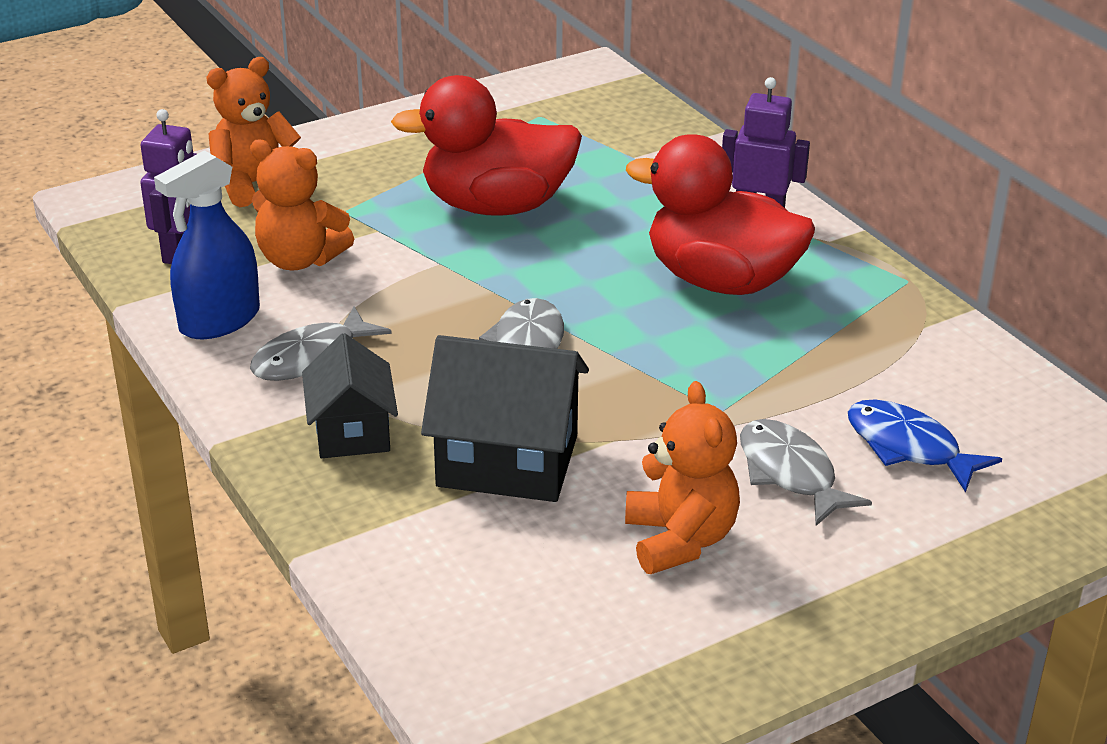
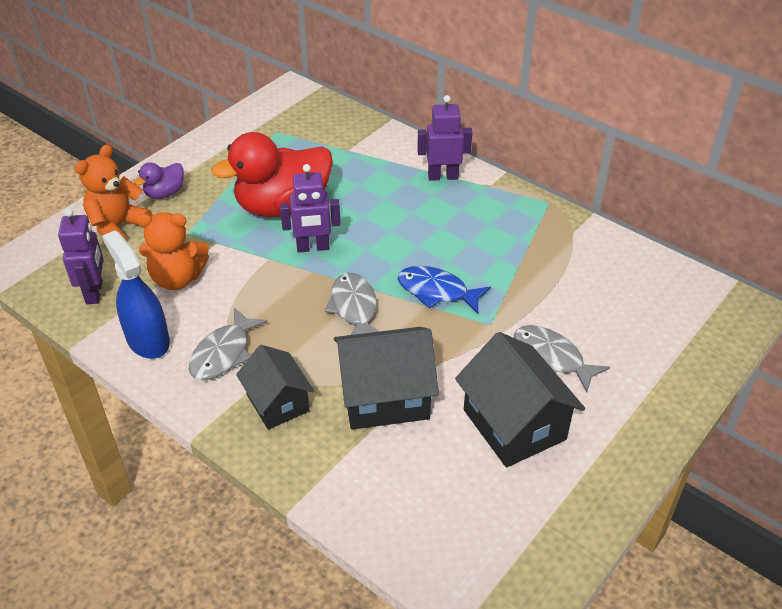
camera: 20 degrees left, 10 degrees up
blue spray bottle [154,150,260,339] -> blue spray bottle turned 120 degrees clockwise [102,230,170,359]
orange teddy bear [625,381,740,574] -> black house [455,332,585,467]
red duck [626,134,815,295] -> none
blue fish [848,399,1002,492] -> blue fish moved to [397,266,491,313]
none -> purple duck [134,162,184,199]
none -> purple robot [280,164,341,253]

